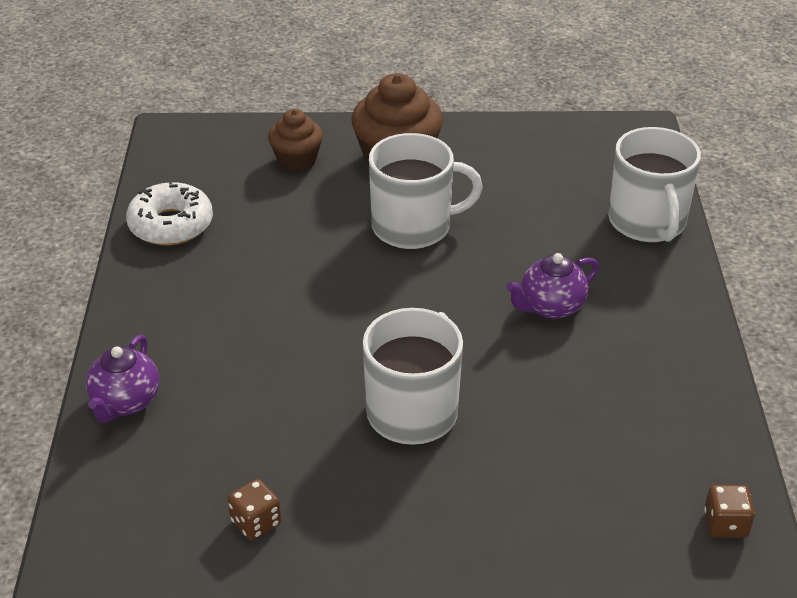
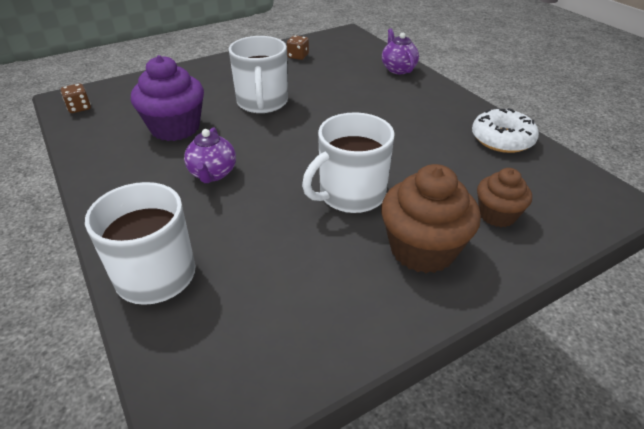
camera: 150 degrees right, 0 degrees up
purple teapot [506,253,599,319] -> purple teapot turned 150 degrees clockwise [184,127,236,183]
none -> purple cupcake [131,55,204,141]

